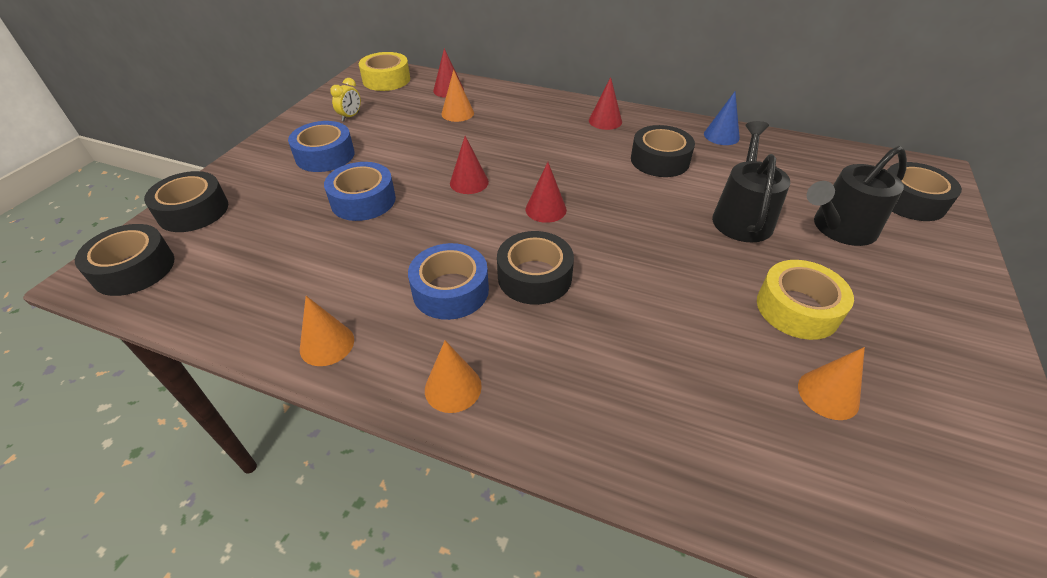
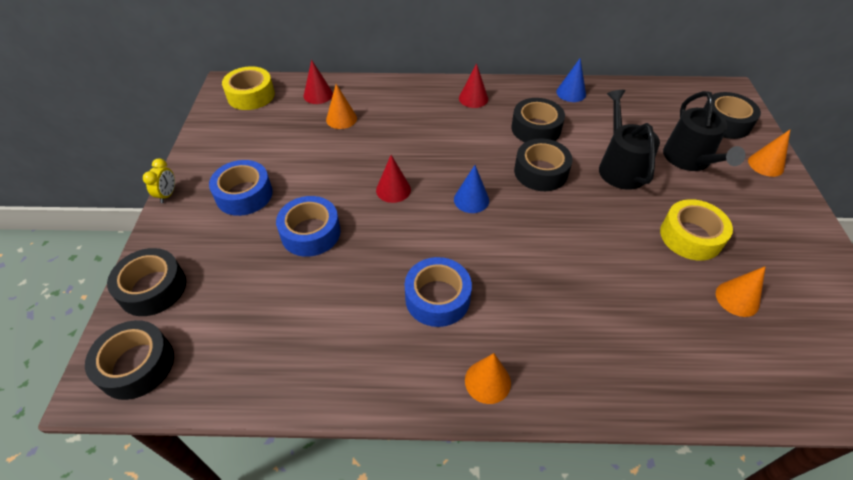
camera: 20 degrees left, 5 degrees up
orange cone [300,296,354,366] -> orange cone moved to [748,129,791,177]
yellow clock [330,78,361,121] -> yellow clock moved to [143,159,175,203]
black tape [497,231,574,305] -> black tape moved to [514,139,573,191]
red cone [526,162,567,223] -> blue cone [454,165,489,213]
black watering can [807,146,907,246] -> black watering can turned 45 degrees counterclockwise [663,91,746,171]

